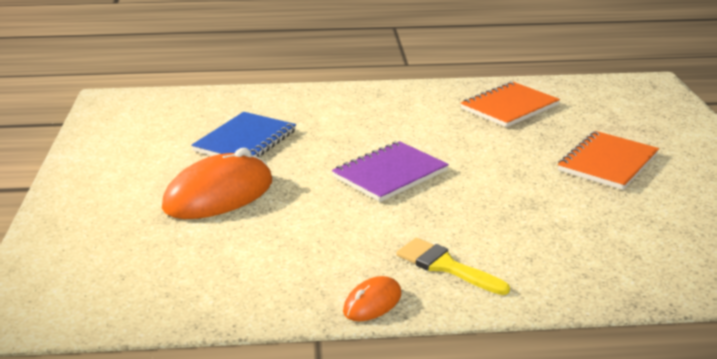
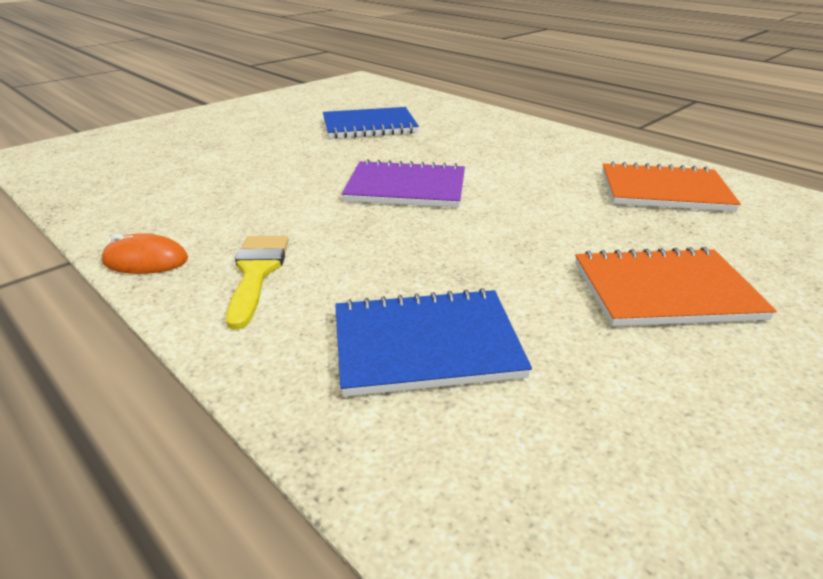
camera: 50 degrees right, 5 degrees up
orange mouse [162,148,272,219] -> none
none -> blue notebook [335,288,532,397]

